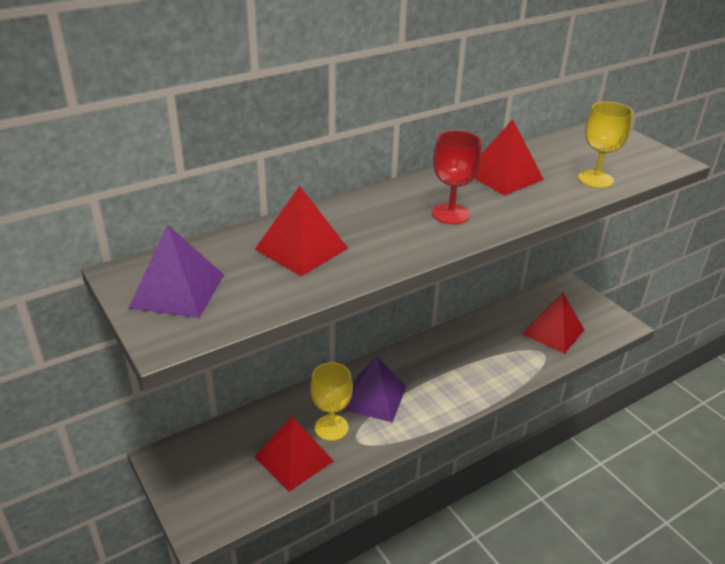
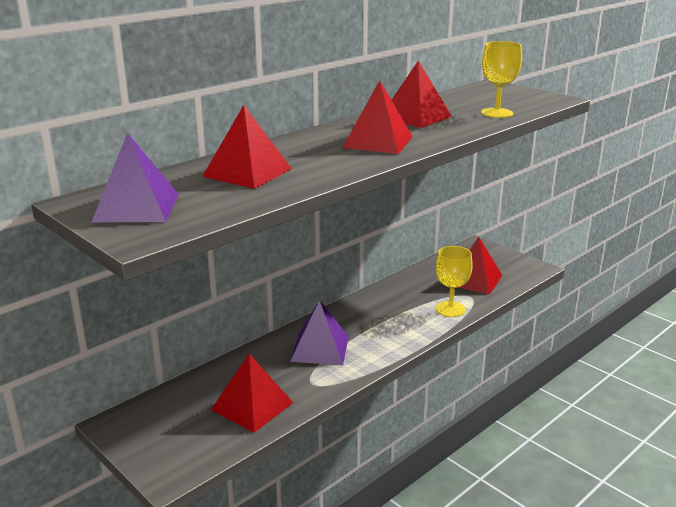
camera: 10 degrees left, 10 degrees down
yellow goblet [310,362,353,441] -> yellow goblet moved to [436,246,473,317]
red goblet [432,130,482,224] -> red pyramid [342,81,413,154]

